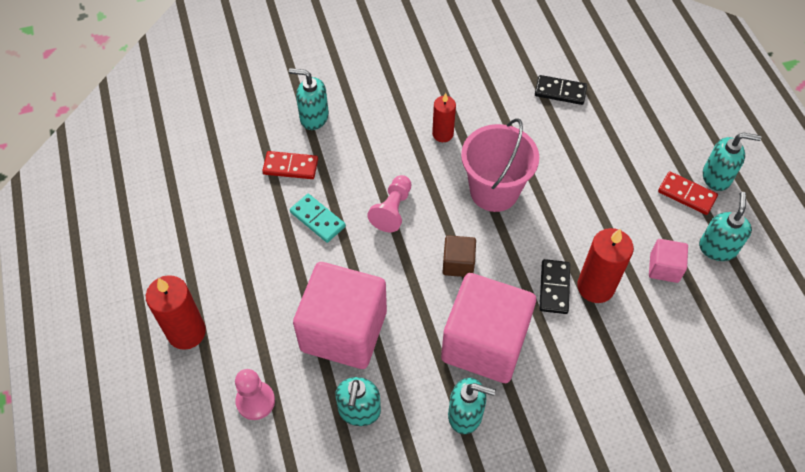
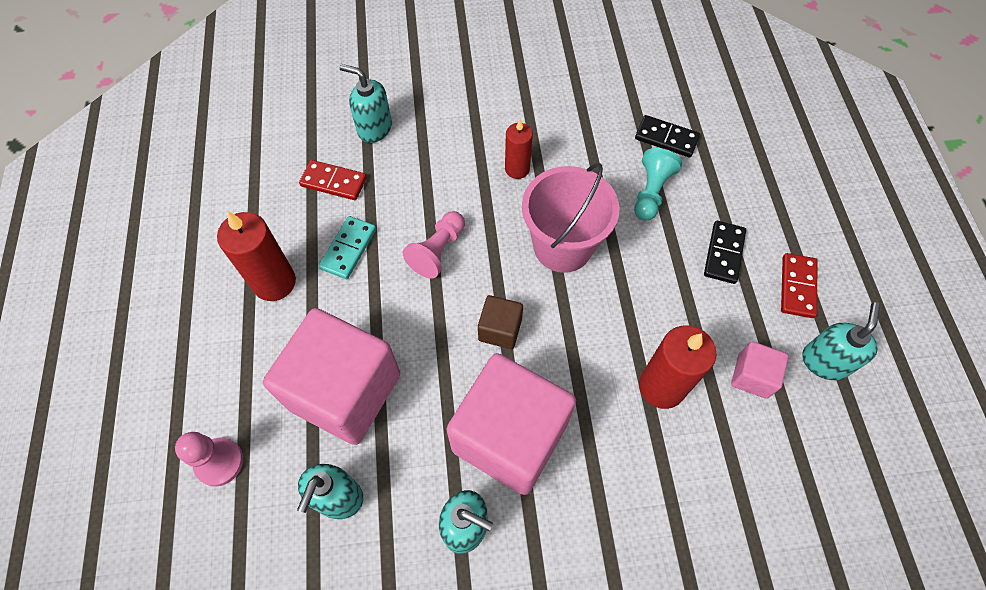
camera: 10 degrees right, 5 degrees up
red candle [146,275,206,350] -> red candle moved to [217,211,296,301]
turquoise domino [290,194,346,243] -> turquoise domino turned 60 degrees clockwise [319,216,376,279]
black domino [539,259,570,314] -> black domino moved to [704,221,746,284]
red domino [658,171,718,215] -> red domino turned 60 degrees clockwise [781,253,817,318]
turquoise soap dispenser [703,132,761,191] -> none
none -> turquoise pawn [634,148,682,221]

